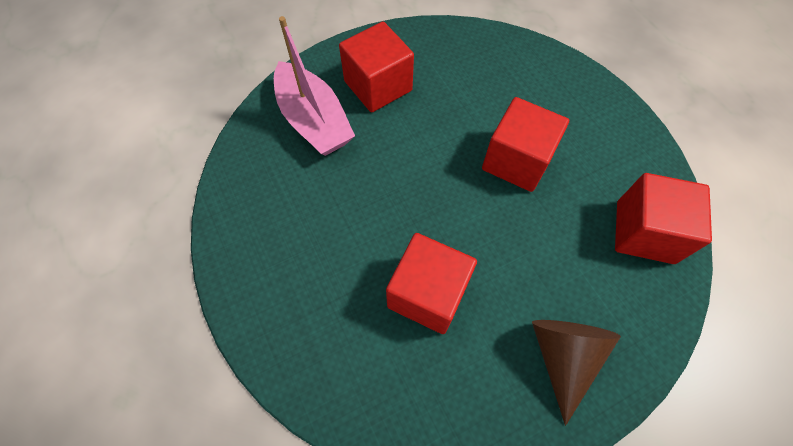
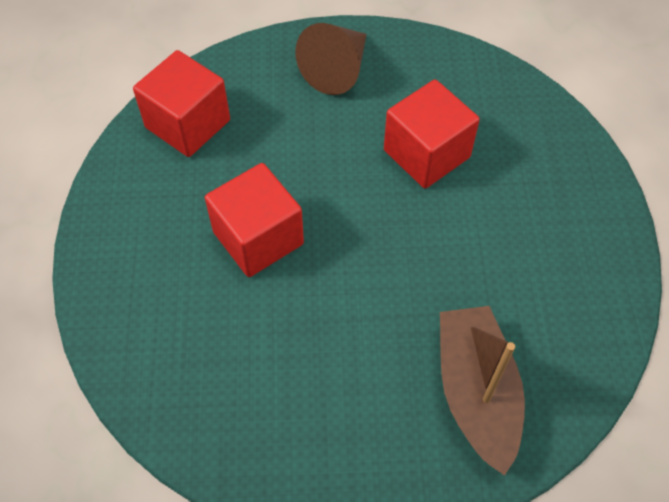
camera: 155 degrees left, 5 degrees down
pink boat [274,16,355,156] -> brown boat [440,306,525,476]
red cube [339,22,414,113] -> none

